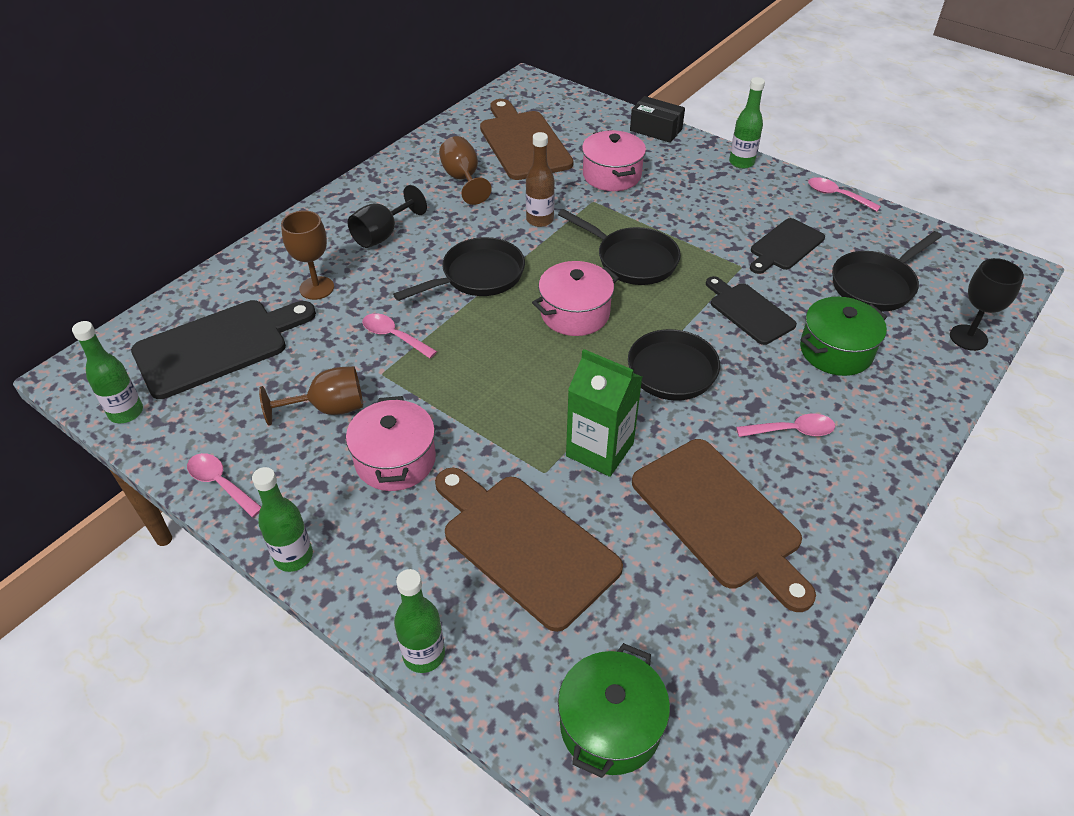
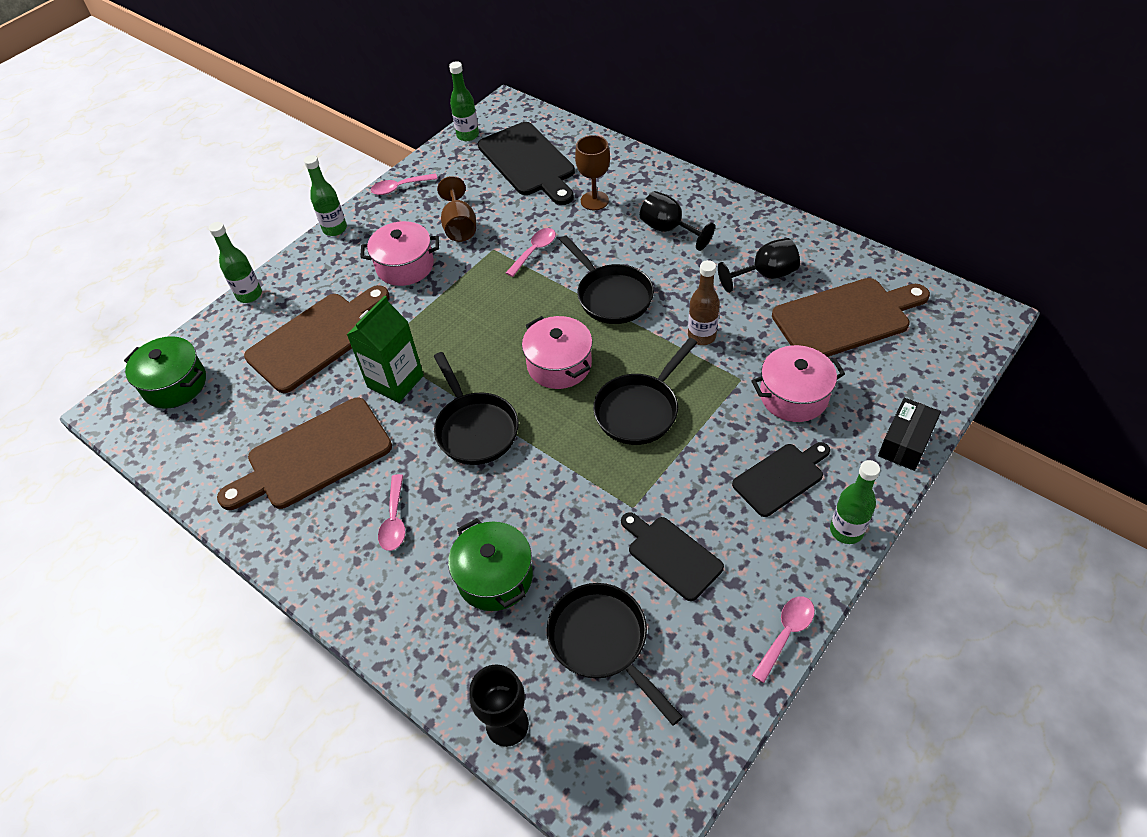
camera: 95 degrees right, 5 degrees up
pink spoon [187,453,261,517] -> pink spoon turned 150 degrees counterclockwise [371,173,437,195]
brown goblet [439,136,492,205] -> black goblet [718,238,800,293]
black cutting board [706,276,797,345] -> black cutting board moved to [732,442,830,517]

